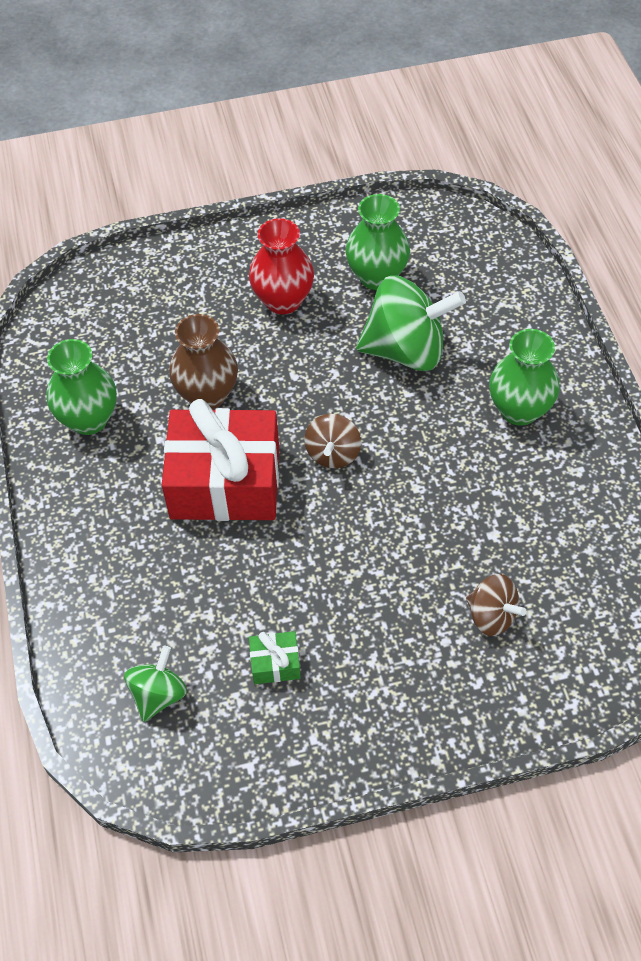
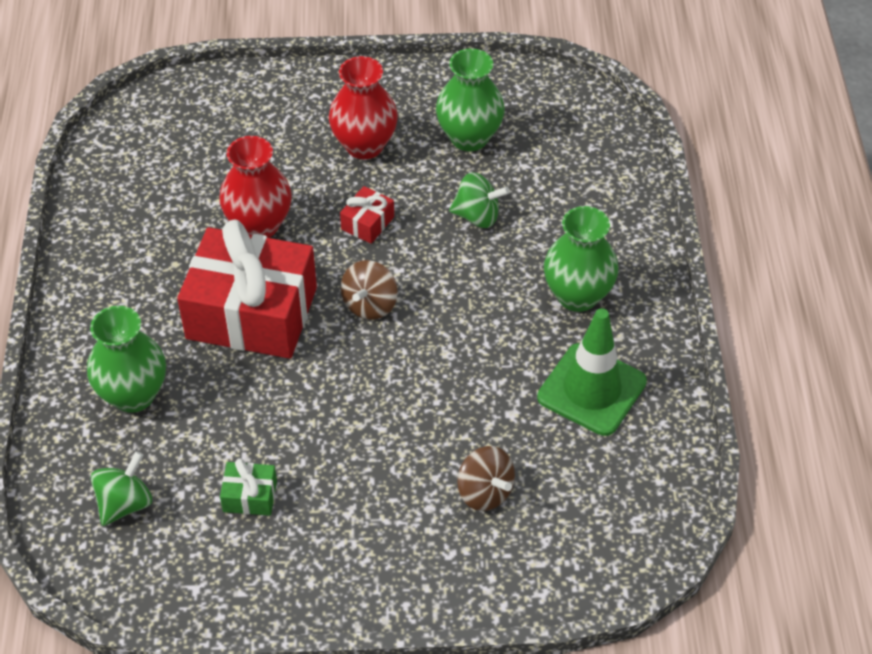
camera: 10 degrees right, 5 degrees down
green vase [47,339,117,435] -> green vase moved to [87,306,166,413]
brown vase [169,314,238,409] -> red vase [219,136,292,238]
green spinning top [356,276,466,371] -> green spinning top [449,172,510,228], size x0.54
none -> red gift [340,186,394,244]
none -> green traffic cone [537,308,647,436]

